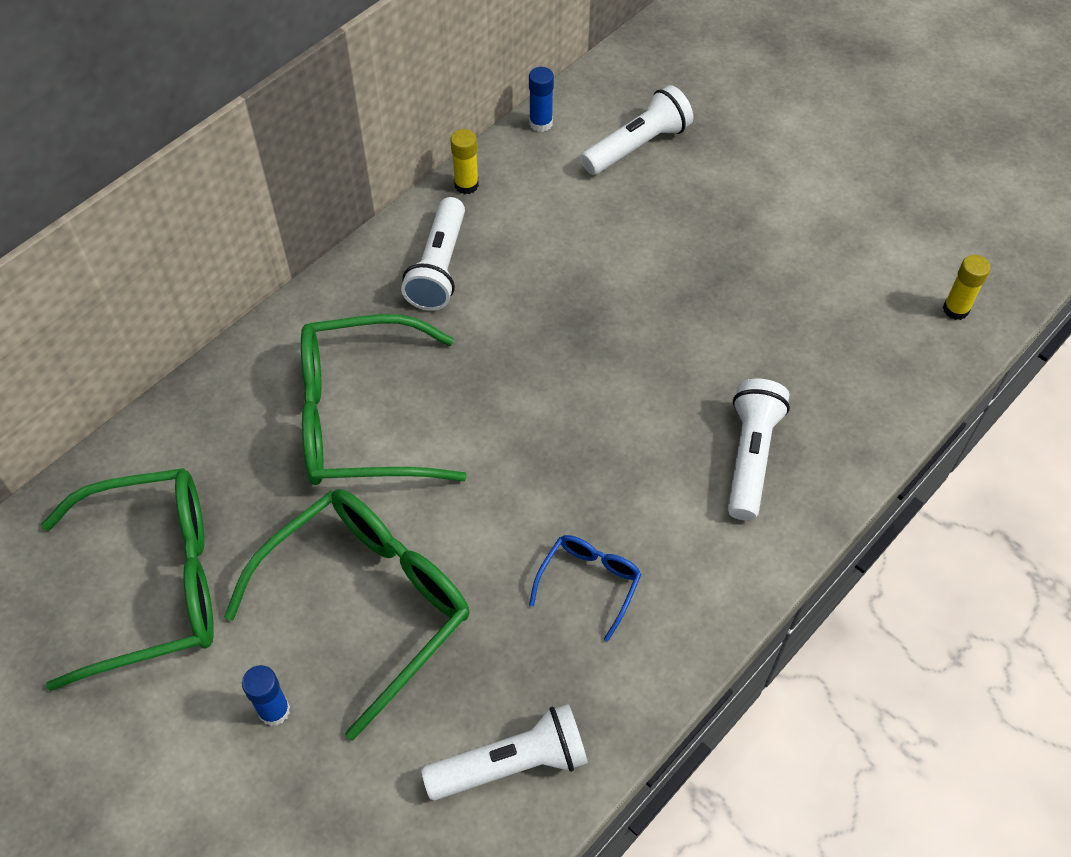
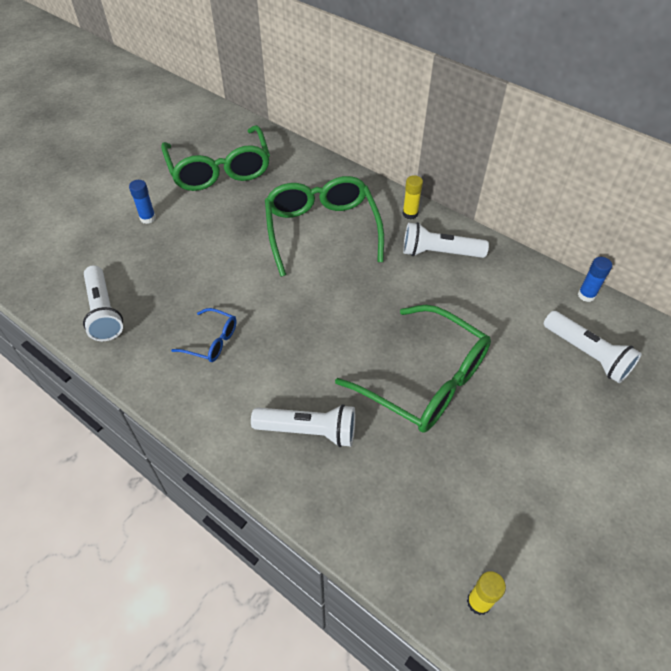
camera: 85 degrees right, 5 degrees down
green glasses [224,489,469,740] -> green glasses moved to [335,305,491,433]
yellow glue stick [450,129,479,194] -> yellow glue stick moved to [402,175,423,220]

